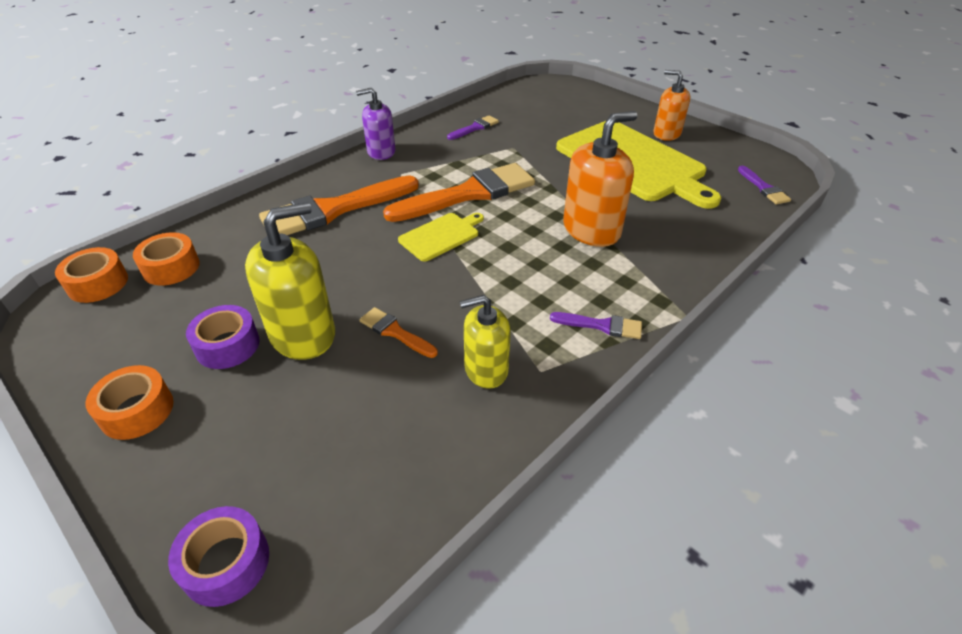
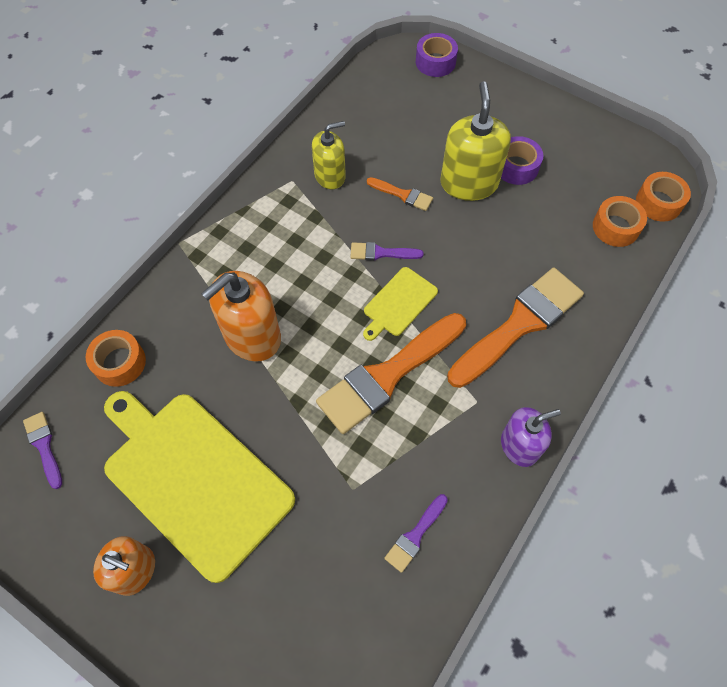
camera: 170 degrees right, 20 degrees up
orange tape [86,365,173,440] -> orange tape moved to [86,330,146,387]
yellow soap dispenser [245,202,335,360] -> yellow soap dispenser turned 135 degrees clockwise [440,81,511,201]
purple brush [550,312,642,339] -> purple brush moved to [350,242,424,261]

